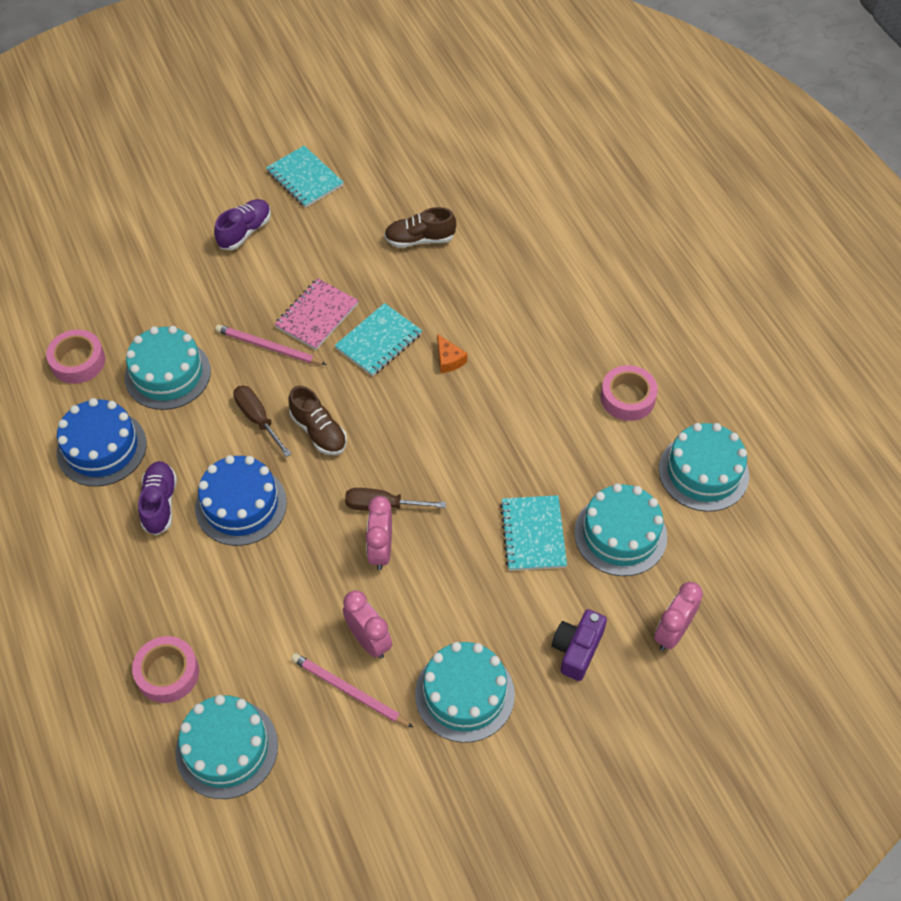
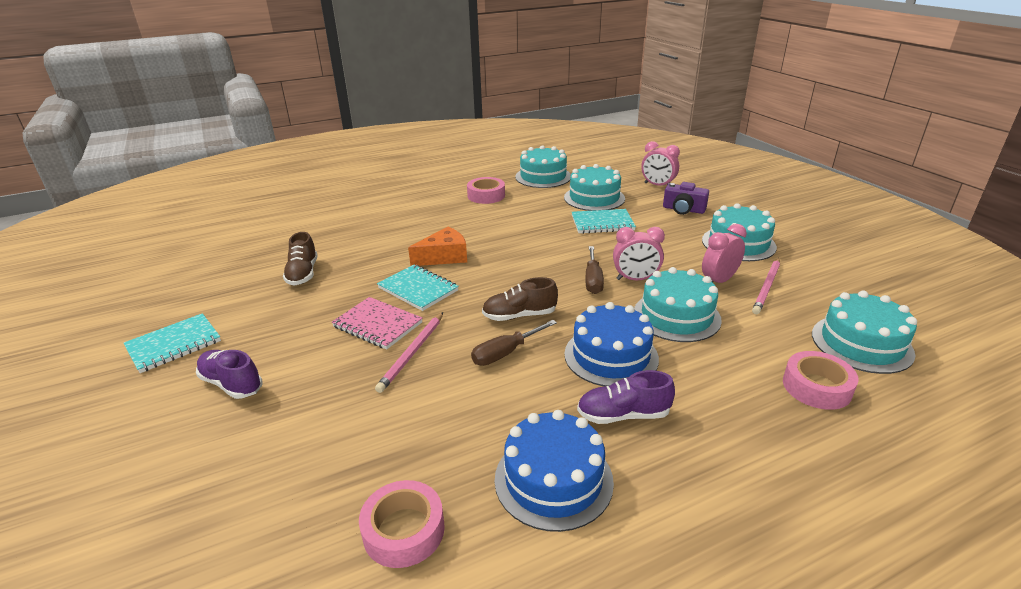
camera: 90 degrees left, 25 degrees down
turquoise cake [125,326,211,410] -> turquoise cake moved to [634,267,722,342]
brown shoe [288,386,347,455] -> brown shoe turned 150 degrees counterclockwise [482,277,558,321]
orange cheese [437,334,467,373] -> orange cheese [408,227,467,266], size x1.70

